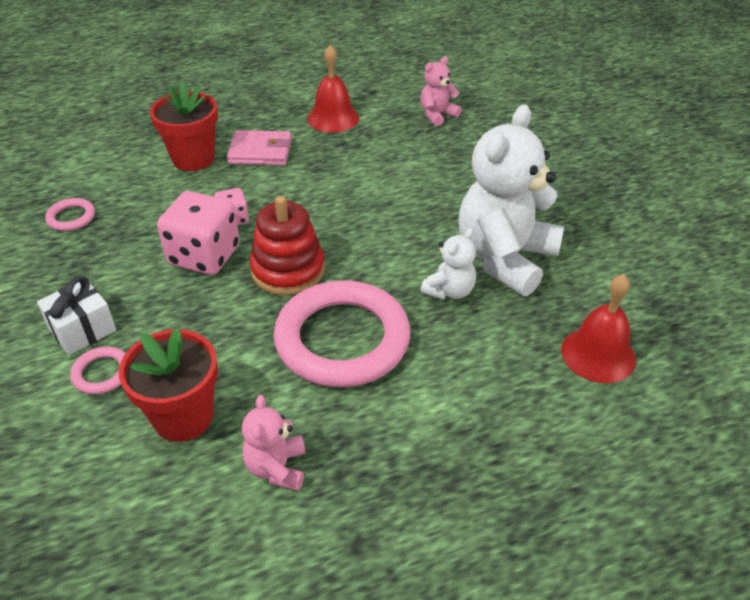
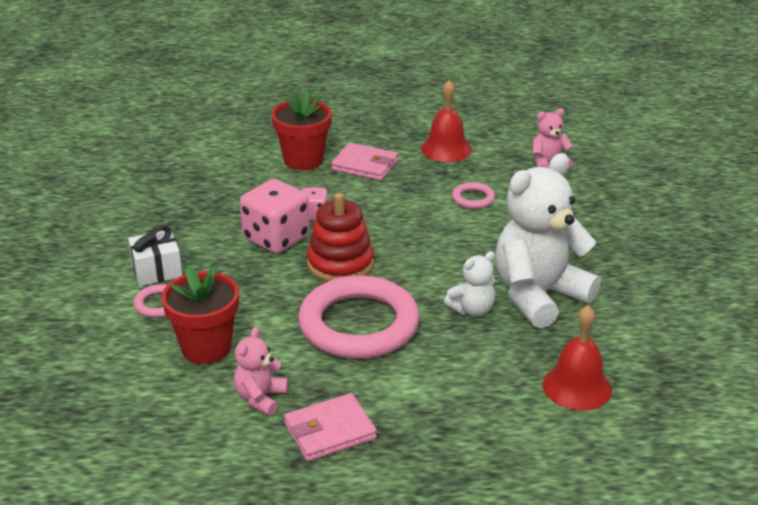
camera: 20 degrees right, 10 degrees down
pink ring [45,198,95,231] -> pink ring moved to [452,182,495,209]
none -> pink wallet [284,393,377,461]

